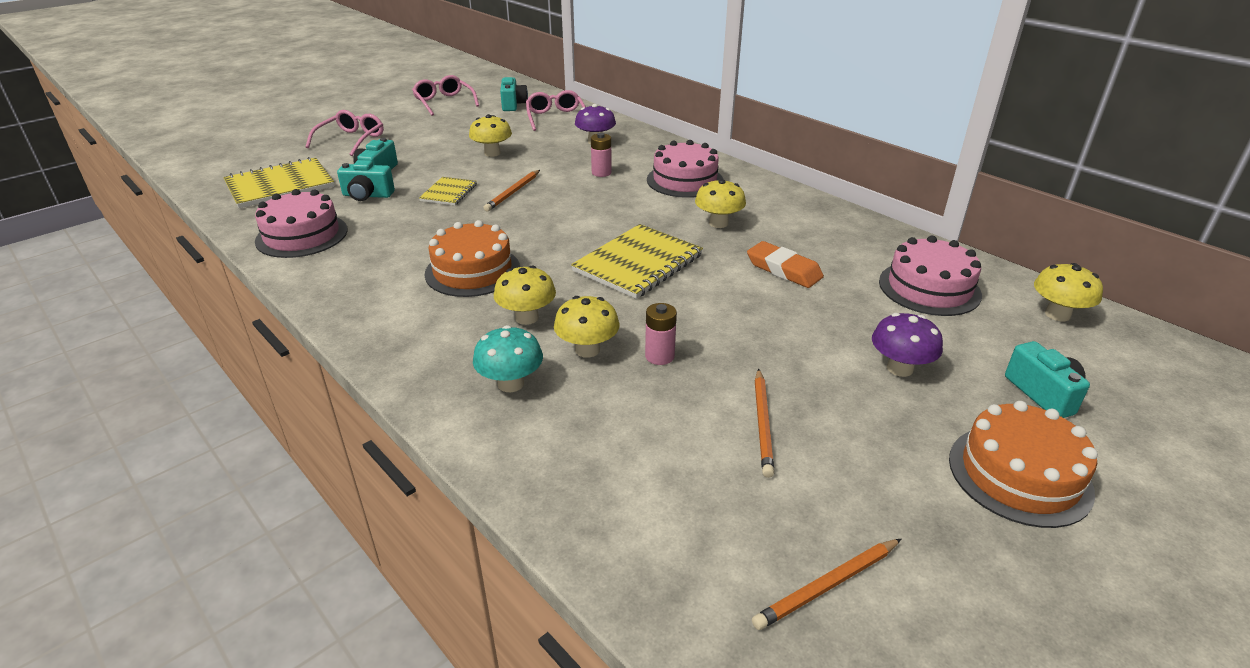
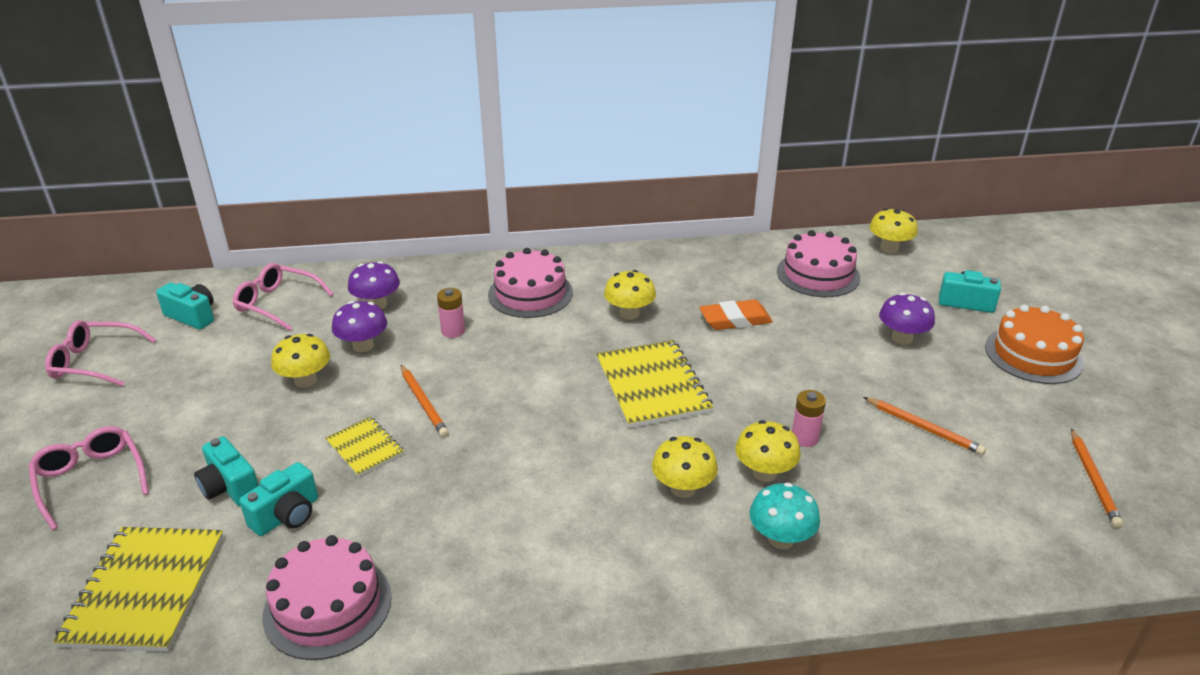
camera: 55 degrees left, 0 degrees up
orange cake [425,220,520,297] -> none
none -> purple mushroom [332,301,387,352]

